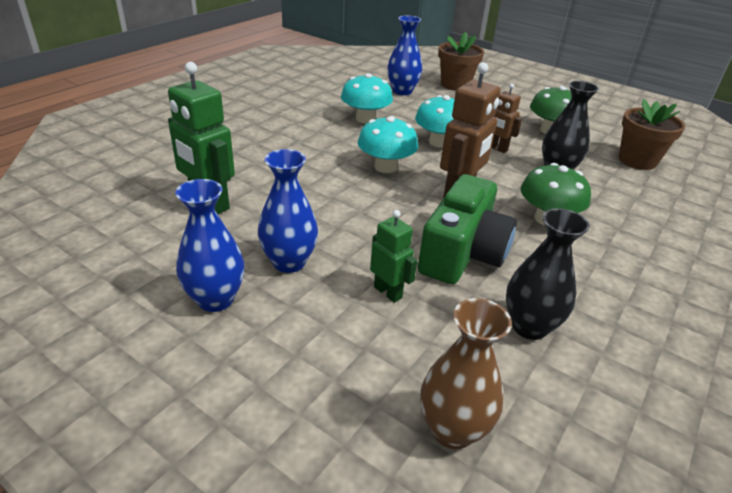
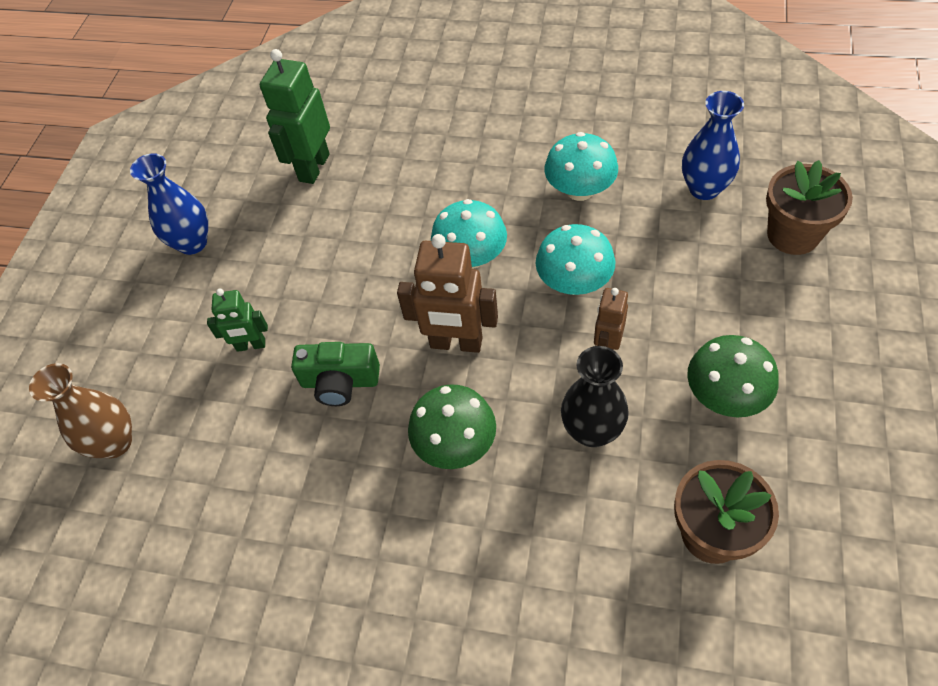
camera: 75 degrees right, 20 degrees up
blue vase [258,149,318,273] -> none
green robot [370,210,417,303] -> green robot turned 60 degrees clockwise [207,288,268,352]
green camera [418,174,517,284] -> green camera [291,342,380,406], size x0.65
black vase [506,208,590,340] -> none

